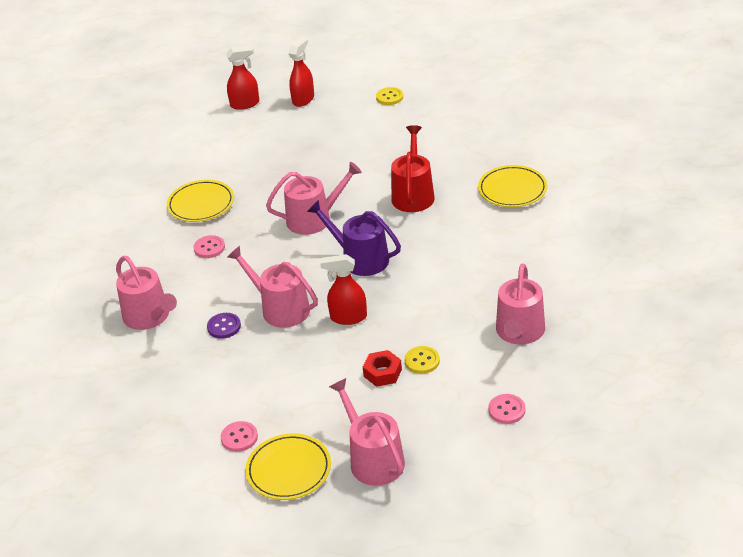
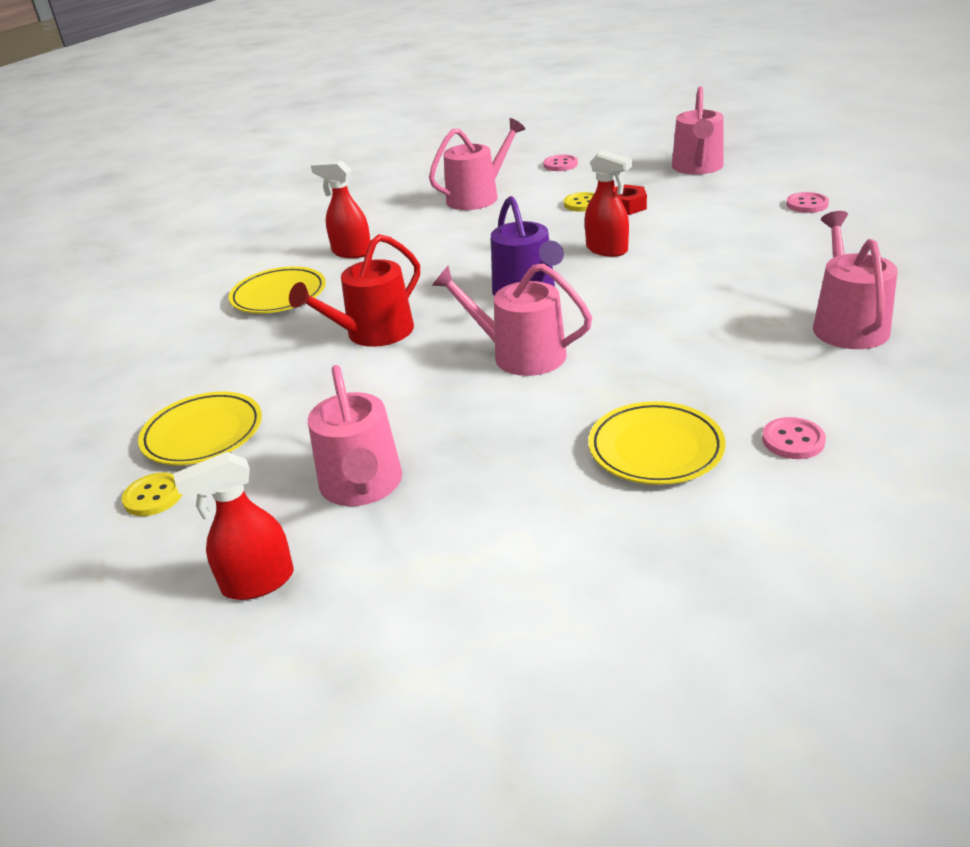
camera: 140 degrees left, 5 degrees down
pink button [193,235,225,258] -> pink button moved to [762,417,826,459]
purple button [207,313,241,339] -> none
red spray bottle [226,45,259,110] -> red spray bottle moved to [311,160,370,258]
pink watering can [227,246,318,328] -> pink watering can moved to [308,365,402,506]
yellow plate [245,433,331,500] -> yellow plate moved to [138,392,262,465]

